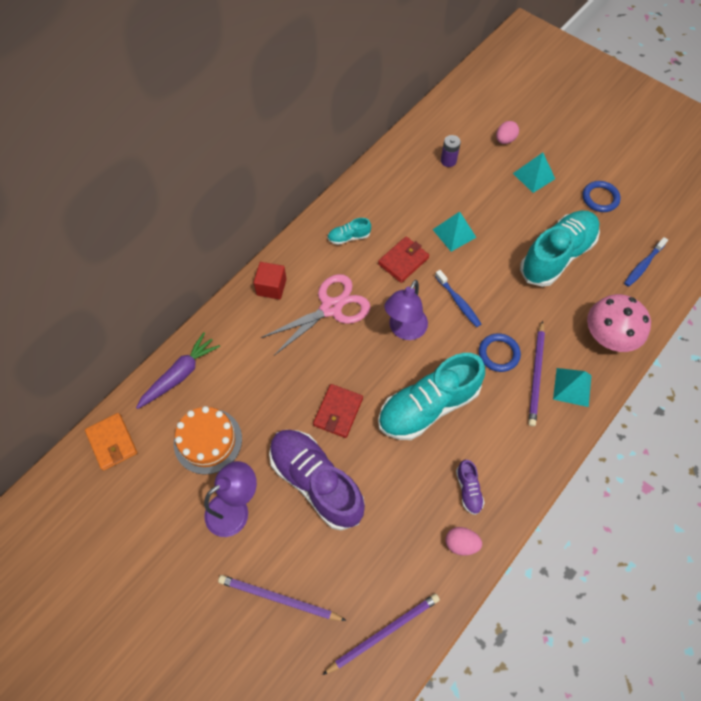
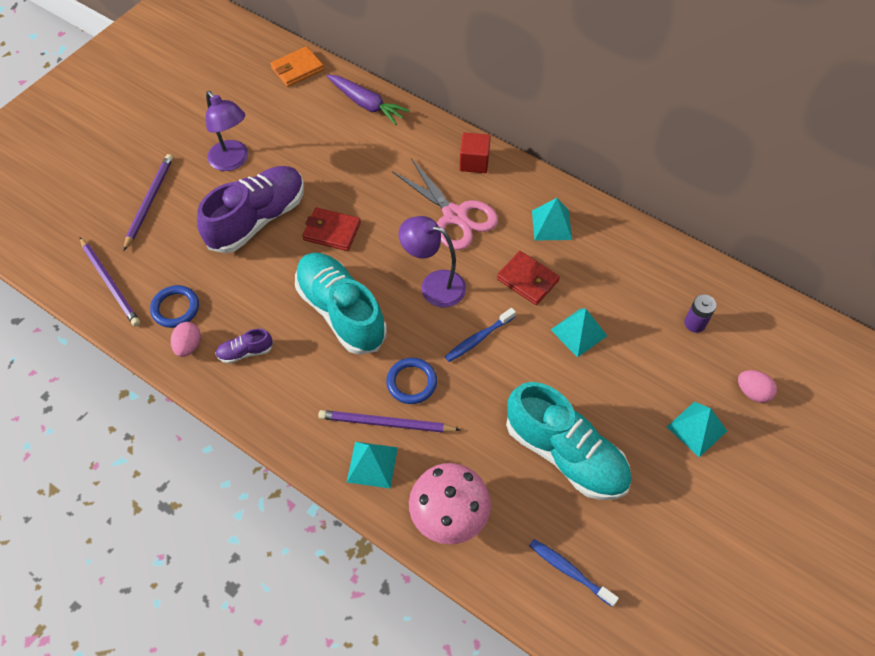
camera: 85 degrees right, 5 degrees down
orange cake [174,406,242,475] -> none
turquoise shoe [327,218,371,245] -> turquoise pyramid [532,198,572,240]
blue ring [583,181,621,212] -> blue ring moved to [150,285,199,328]

